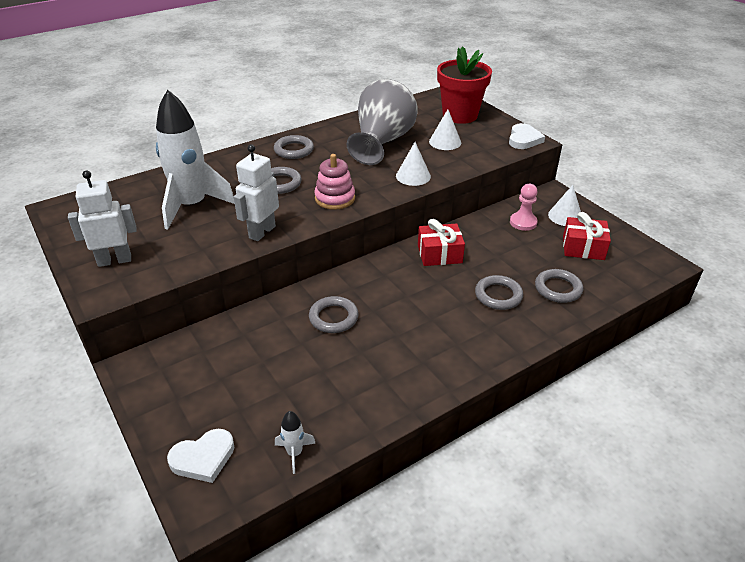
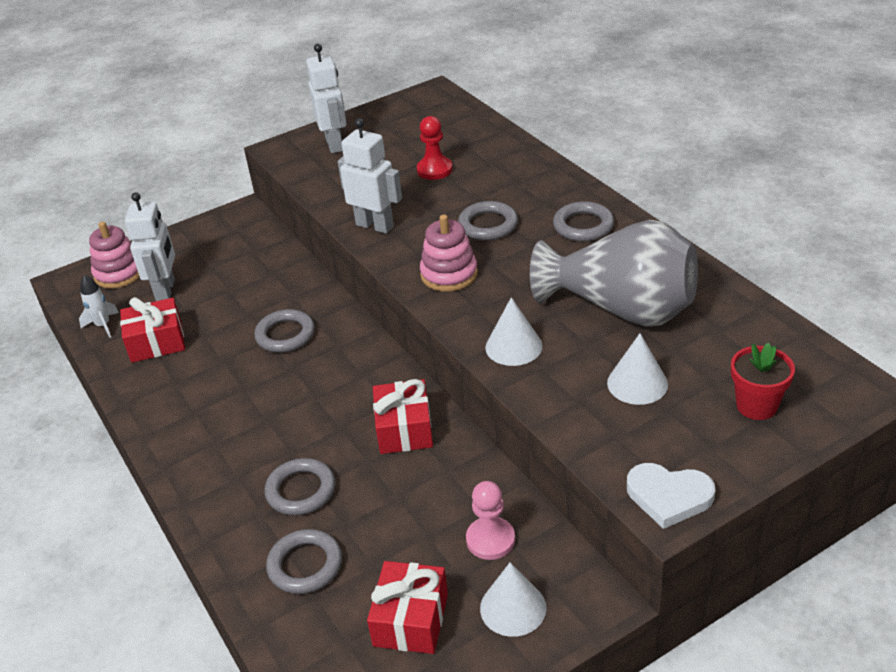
camera: 95 degrees right, 0 degrees up
white rocket [156,90,235,230] -> red pawn [417,116,453,180]
white heart [167,429,234,483] -> pink stacking toy [89,222,140,289]
red flower pot [437,46,492,124] -> red flower pot [731,343,795,420], size x0.56
none -> red gift [120,297,185,363]
none -> white robot [125,192,175,301]

